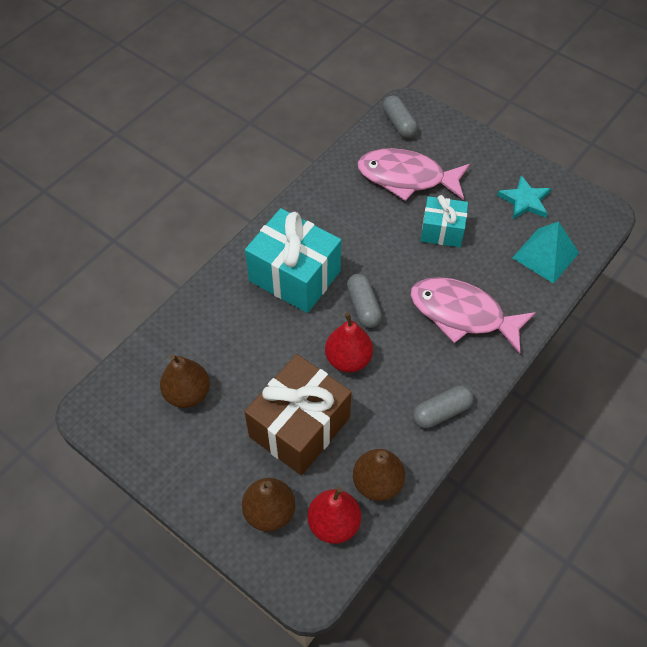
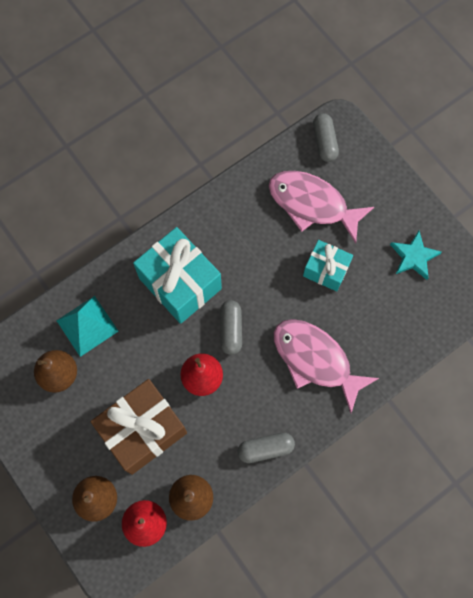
camera: 15 degrees right, 15 degrees up
turquoise pyramid [512,221,579,284] -> turquoise pyramid moved to [56,296,119,357]

